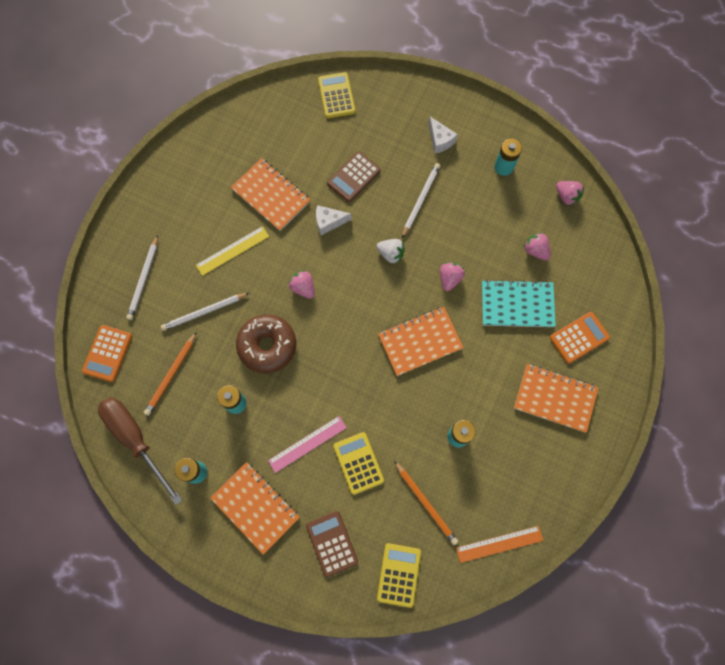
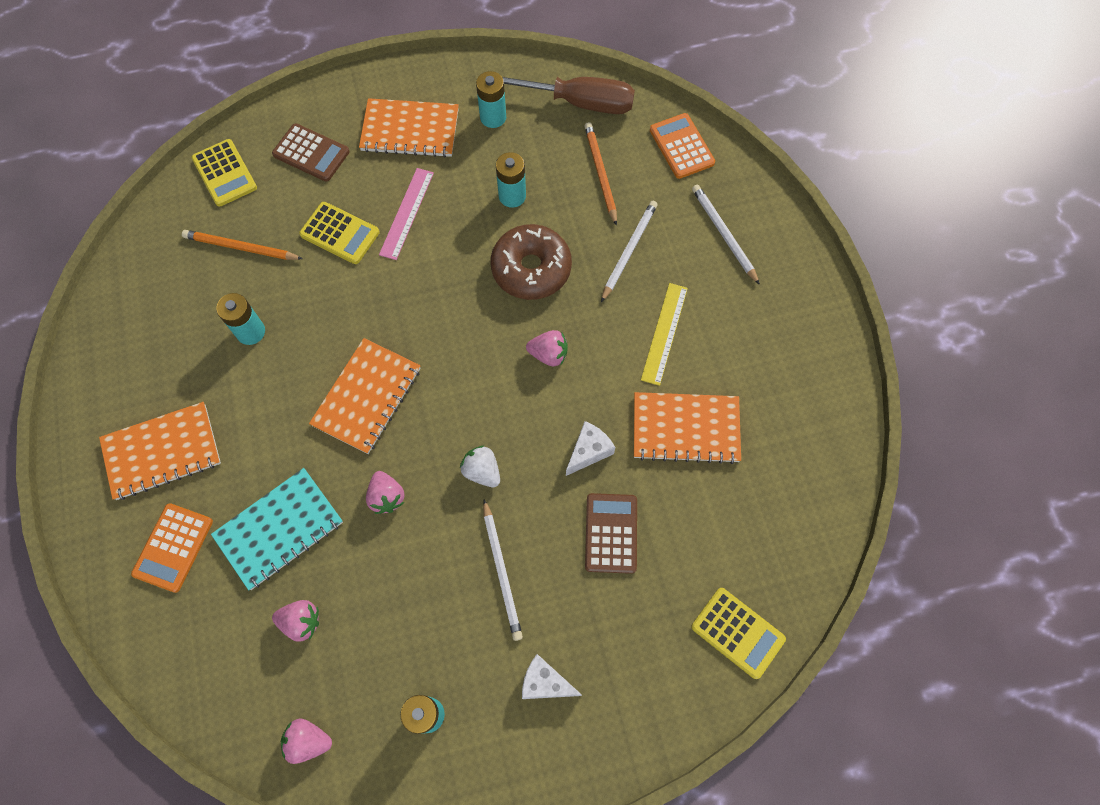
camera: 140 degrees right, 5 degrees down
white strawberry [377,239,405,264] -> white strawberry turned 60 degrees clockwise [460,446,500,487]
orange ruler [456,526,543,563] -> none

